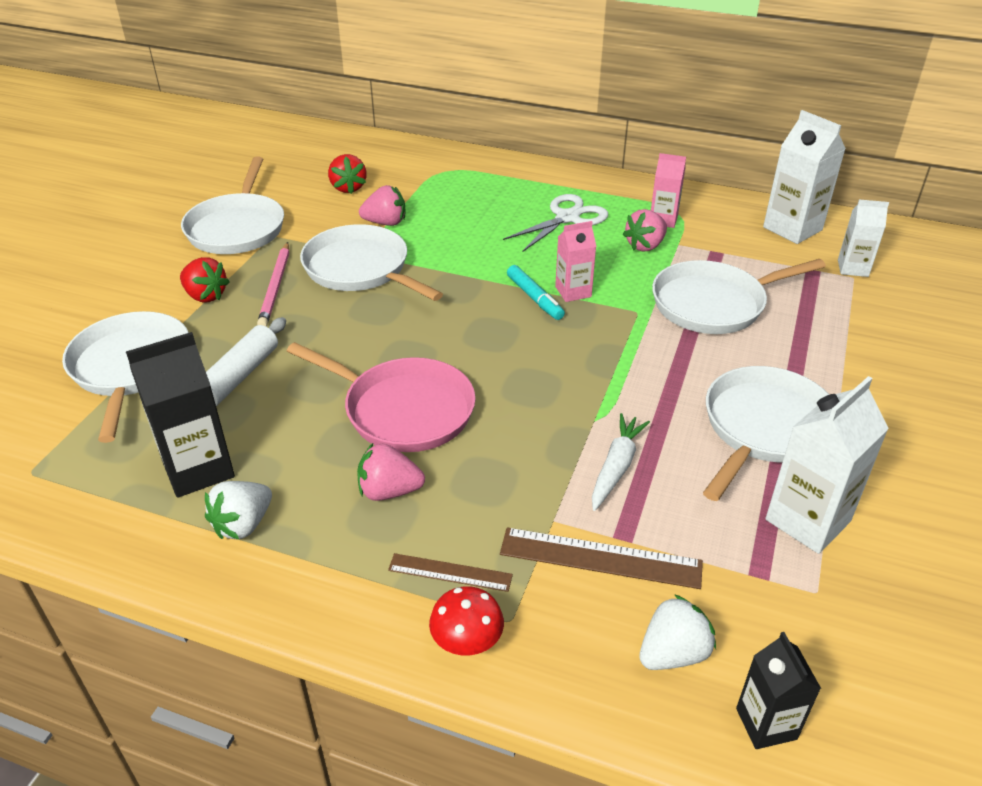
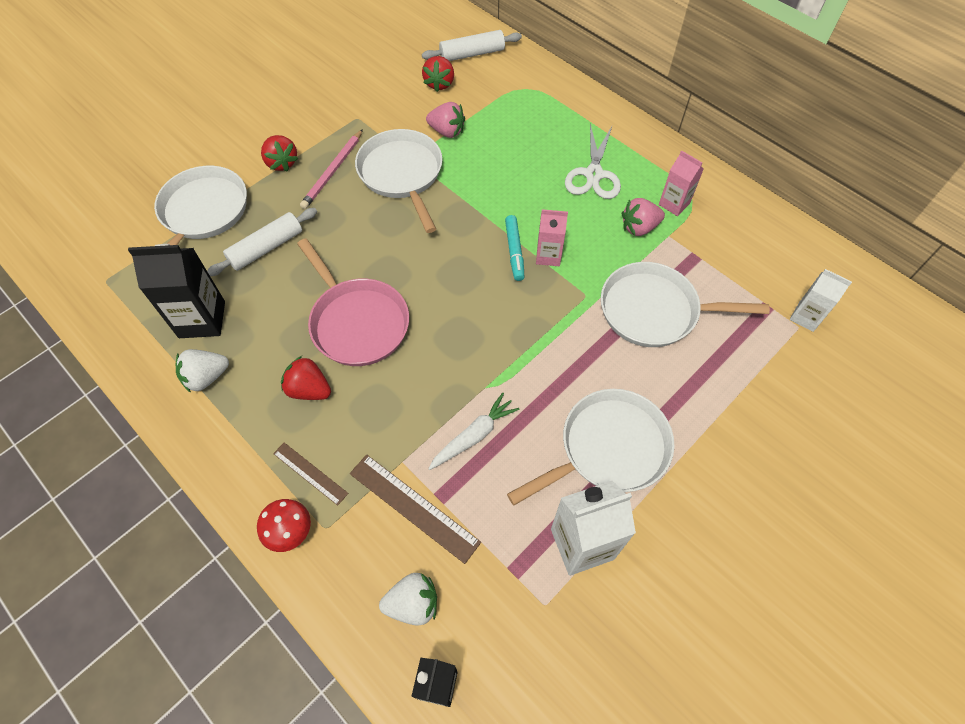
camera: 25 degrees right, 20 degrees up
white pan [181,157,284,254] -> none
pink strawberry [357,443,425,501] -> red strawberry [281,356,331,400]
white scissors [503,194,608,251] -> white scissors turned 120 degrees clockwise [565,124,621,199]
white carton [763,110,846,244] -> none
none -> white rolling pin [422,30,522,61]

